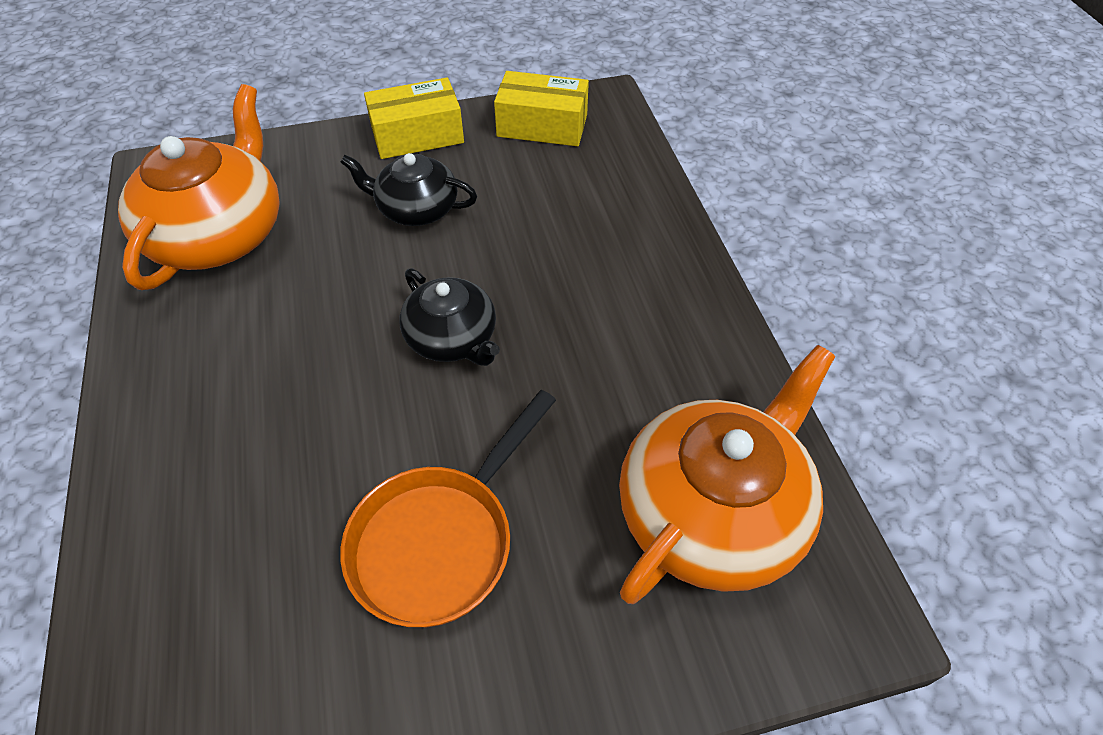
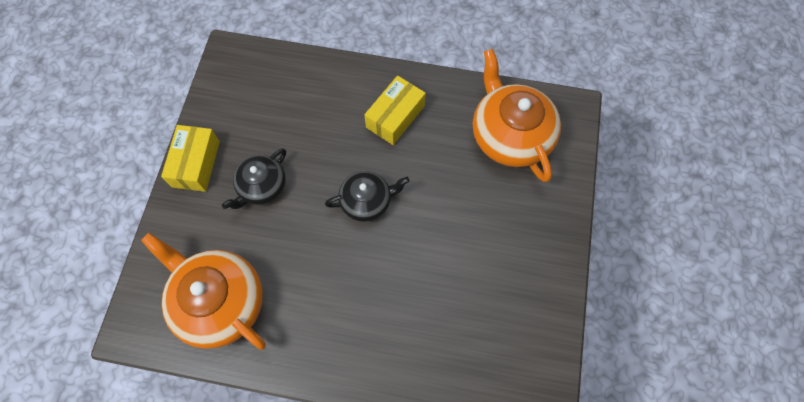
camera: 65 degrees left, 15 degrees up
orange pan [340,390,556,627] -> none
yellow box [494,71,589,146] -> yellow box moved to [364,76,426,145]

